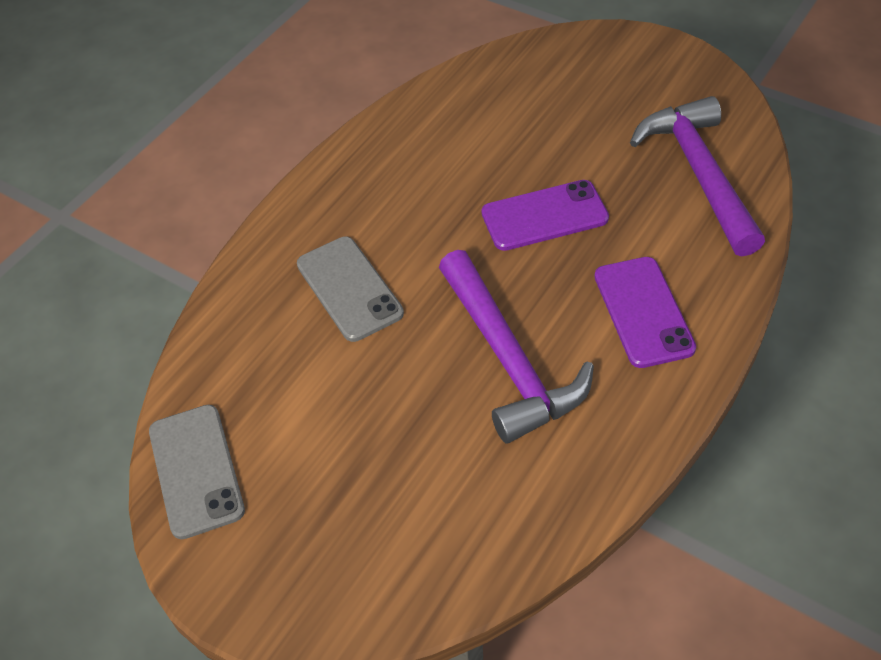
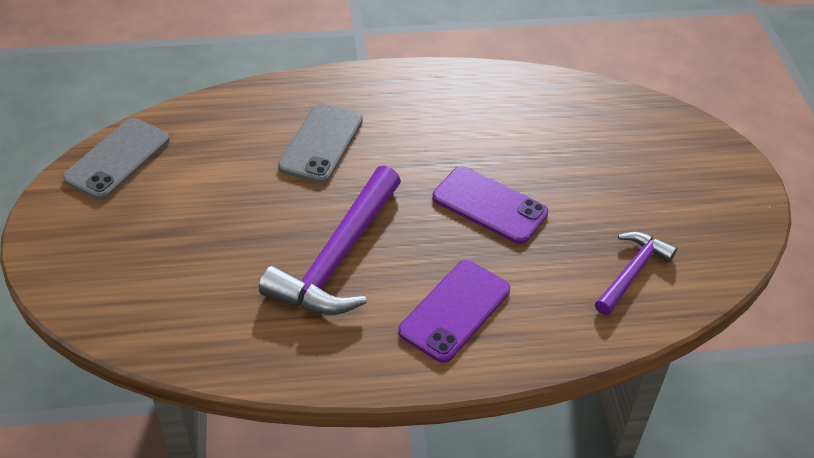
camera: 45 degrees right, 5 degrees down
purple hammer [630,96,765,257] -> purple hammer [595,231,677,315], size x0.57

